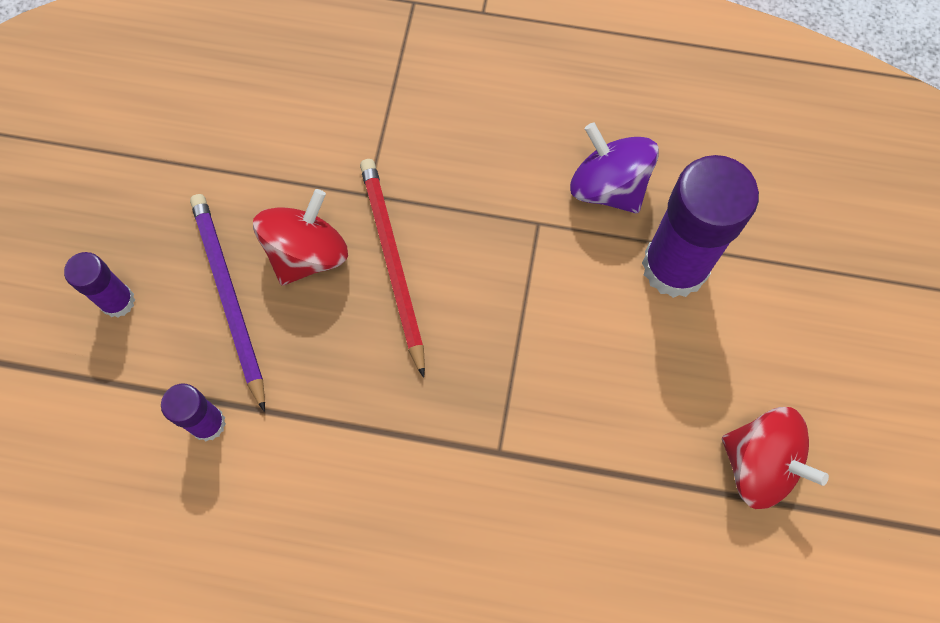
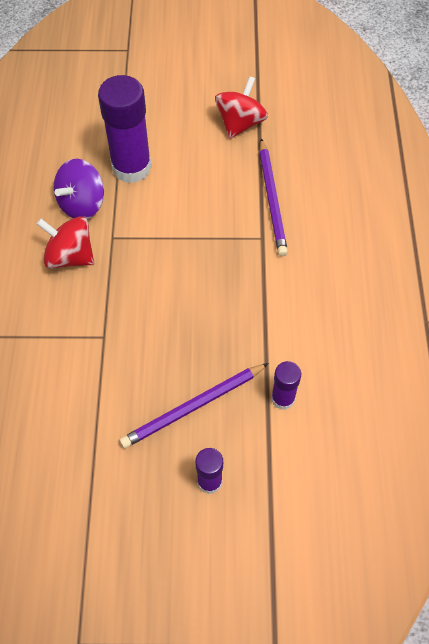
camera: 100 degrees left, 10 degrees down
red spinning top [253,189,348,285] -> red spinning top moved to [36,216,94,269]
red pencil [360,159,425,378] -> none
none -> purple pencil [259,138,288,256]

